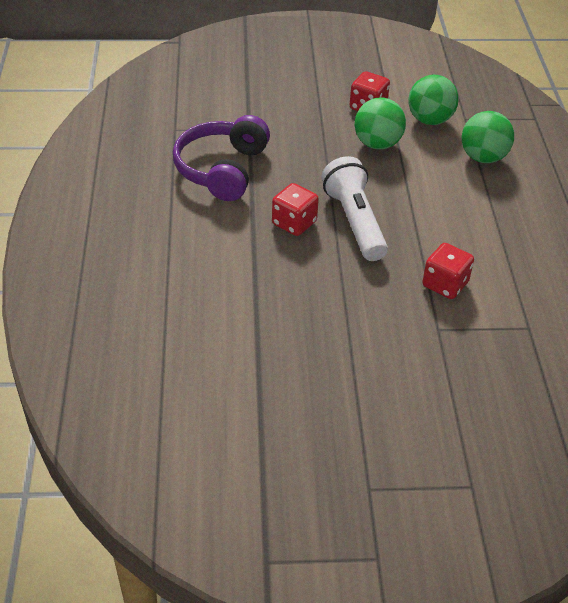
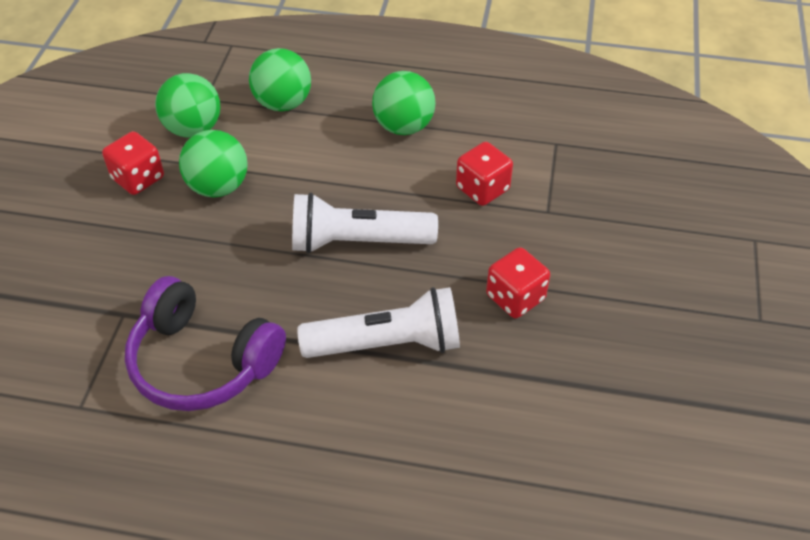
camera: 75 degrees left, 5 degrees up
red dice [272,183,319,236] -> red dice moved to [486,247,550,319]
none -> white flashlight [297,287,460,358]
none -> green ball [372,71,436,135]

